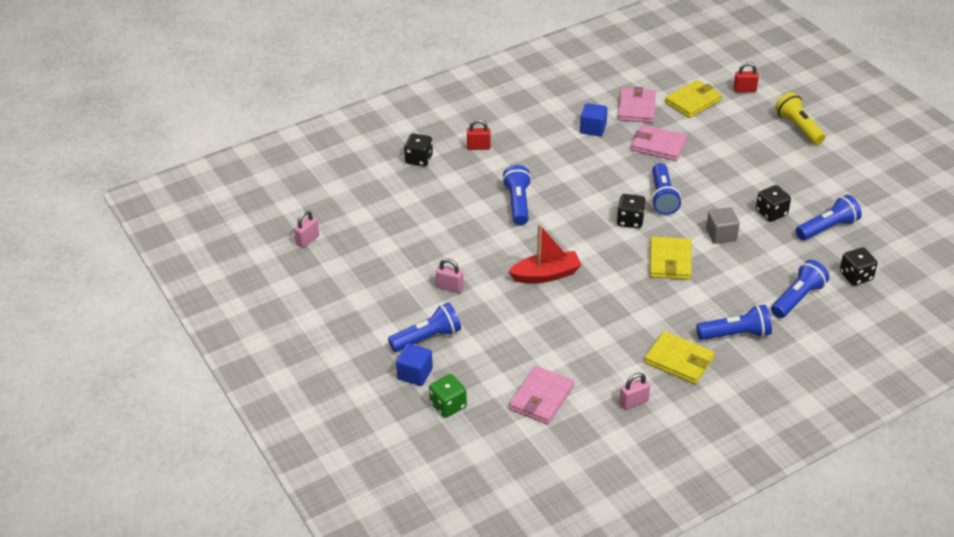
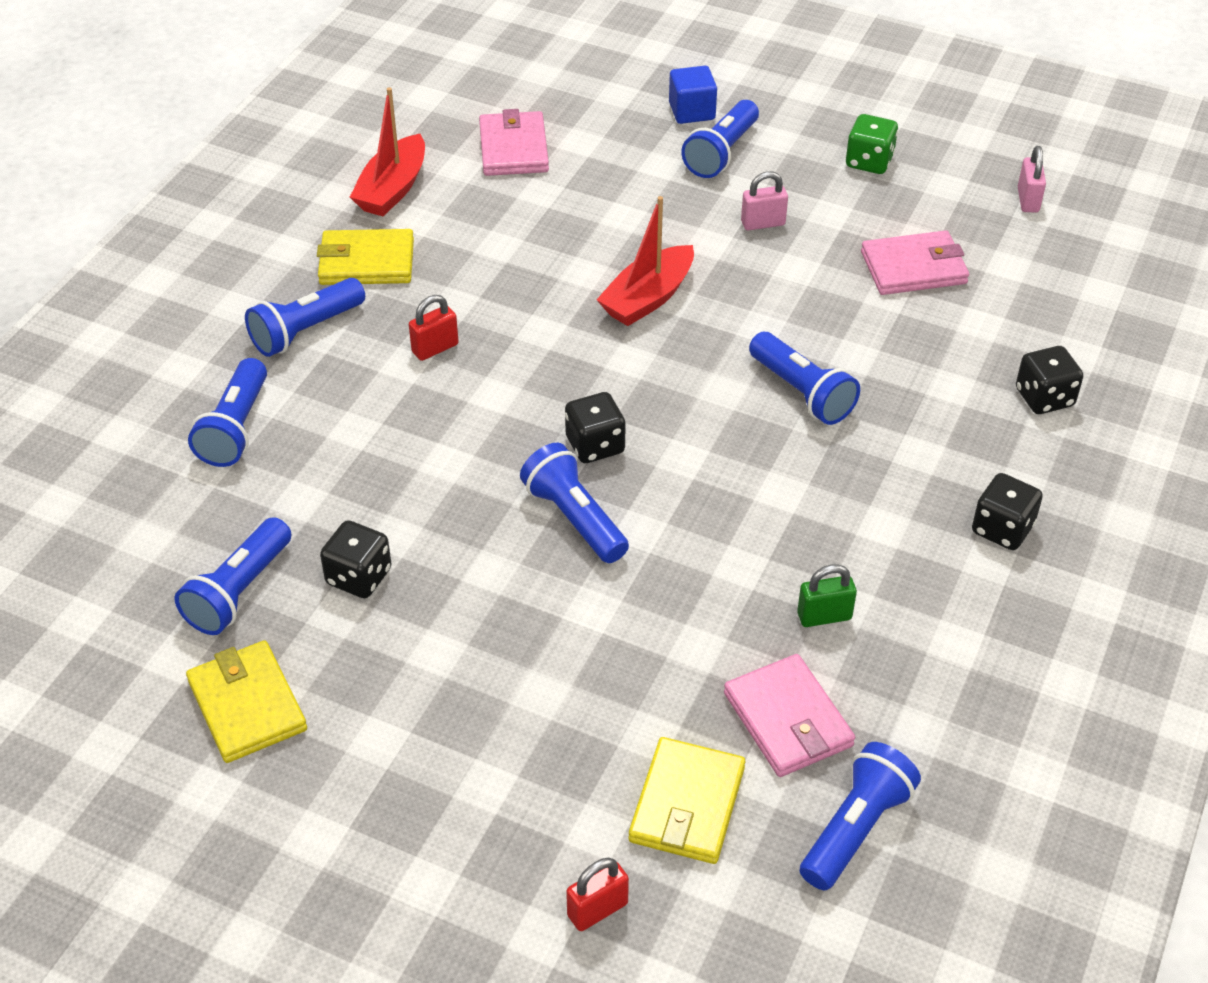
camera: 145 degrees right, 5 degrees up
green dice [429,374,467,418] -> green dice moved to [846,114,898,174]
red padlock [467,119,491,150] -> red padlock moved to [409,295,459,361]
blue cube [580,103,607,136] -> green padlock [797,564,857,627]
pink padlock [619,373,650,410] -> red boat [350,87,425,216]
pink wallet [631,125,688,161] -> pink wallet moved to [861,230,969,295]
yellow wallet [650,237,691,280] -> yellow wallet moved to [186,640,307,763]
grey cube [706,207,740,244] -> none
yellow flashlight [775,92,825,145] -> none
black dice [840,247,878,286] -> black dice moved to [972,473,1043,550]
none -> blue flashlight [800,742,921,890]

